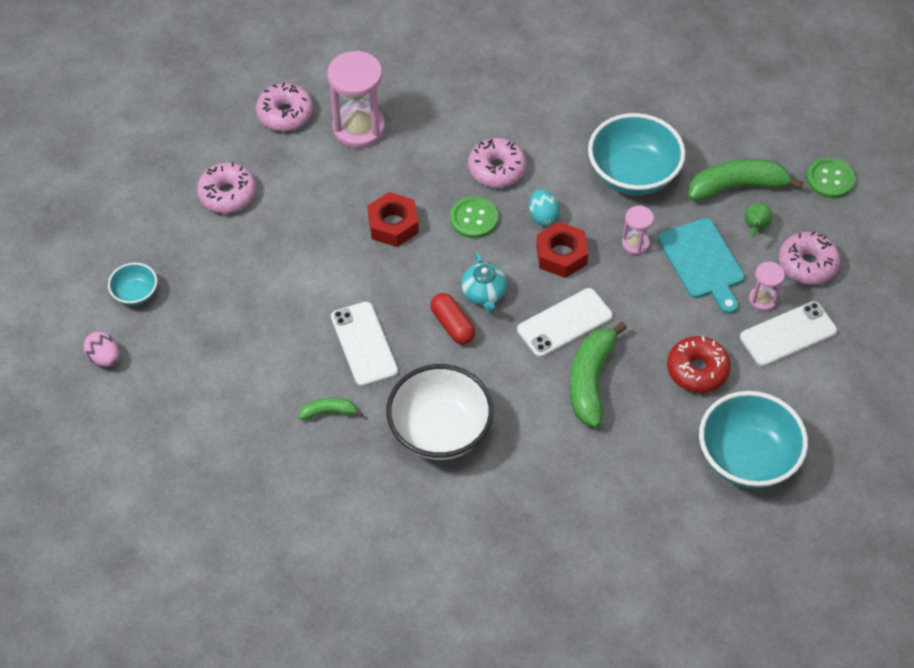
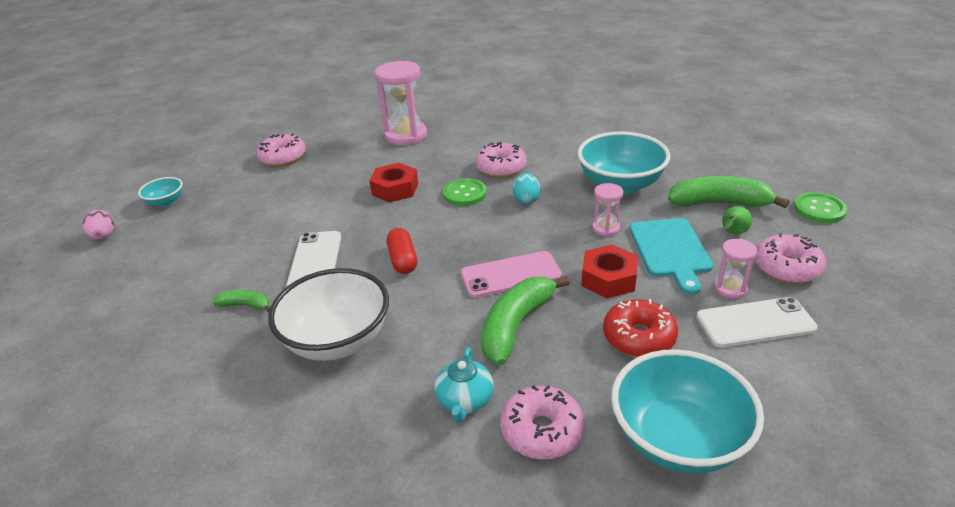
camera: 20 degrees right, 20 degrees down
pink donut [256,83,313,131] -> pink donut moved to [500,385,585,459]
turquoise teapot [461,252,507,312] -> turquoise teapot moved to [434,347,494,423]
white phone [517,288,613,357] -> pink phone [461,251,562,298]
red nut [536,222,588,278] -> red nut moved to [581,245,638,298]

